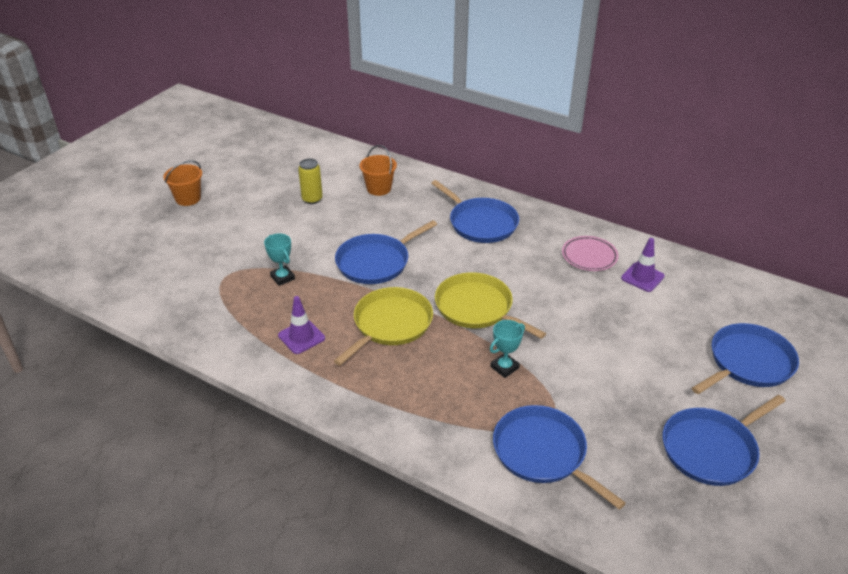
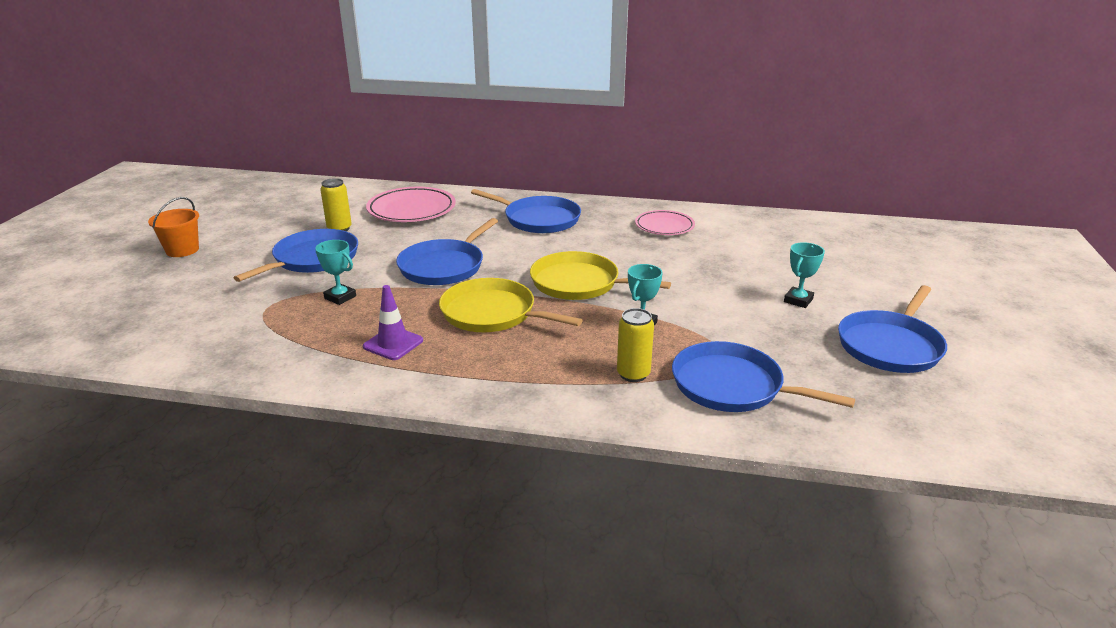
camera: 20 degrees left, 10 degrees down
yellow pan [334,287,433,366] -> yellow pan turned 75 degrees counterclockwise [439,278,583,332]
orange bucket [360,145,397,196] -> pink plate [366,187,456,222]
purple traffic cone [621,238,665,292] -> none
blue pan [692,323,799,394] -> blue pan moved to [234,229,358,282]
none -> yellow can [617,308,654,382]
none -> turquoise trophy [784,242,825,308]

